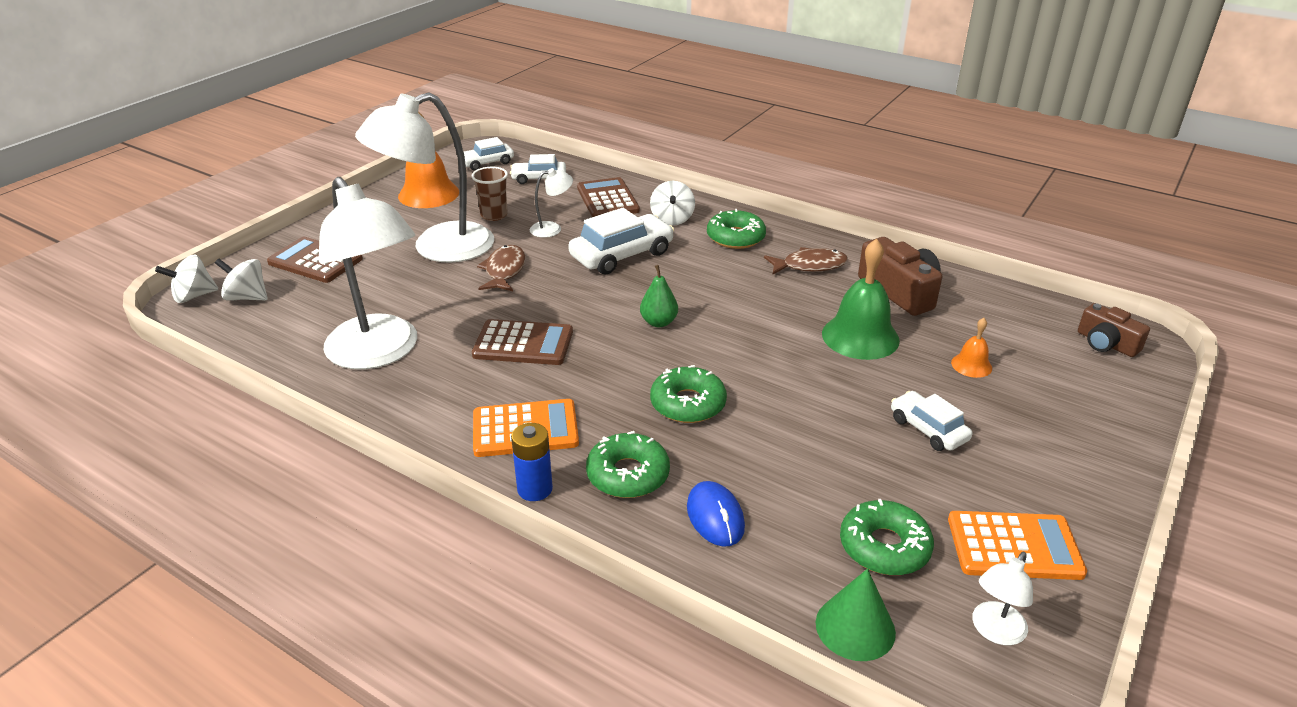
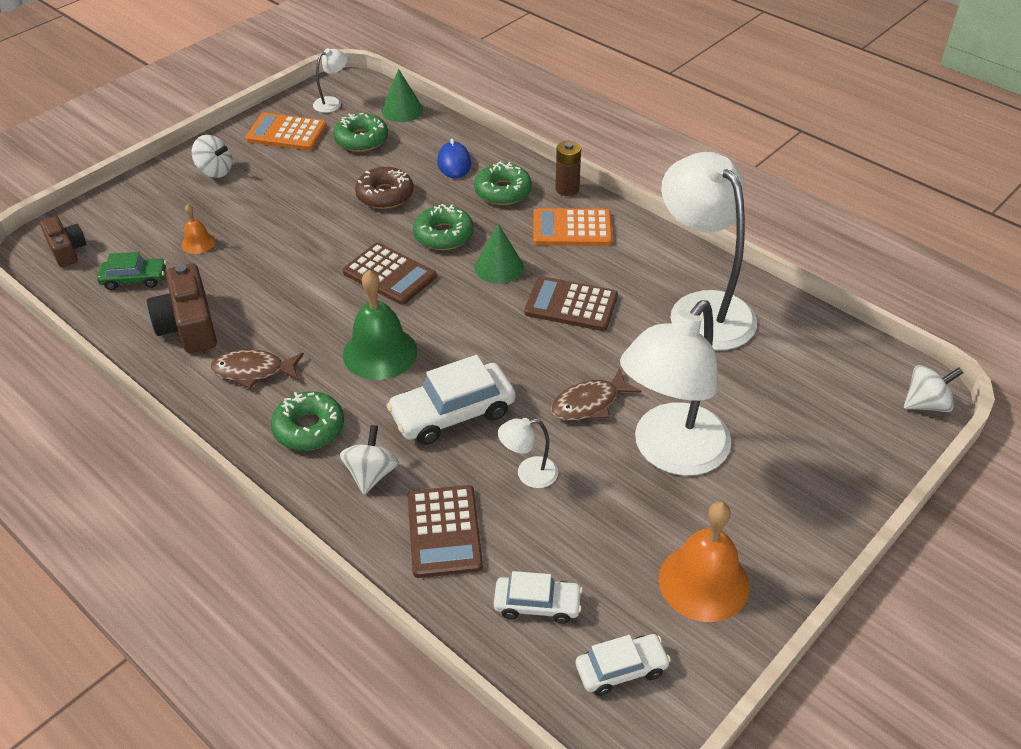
camera: 170 degrees left, 10 degrees up
white spinning top [215,259,268,301] -> white spinning top moved to [192,135,232,178]
brown calculator [267,237,363,283] -> brown calculator moved to [343,243,437,305]
white lamp [355,93,494,263] -> white lamp turned 150 degrees clockwise [620,300,731,476]
brown cup [471,167,508,221] -> none
brown fish [477,245,526,291] -> brown fish turned 45 degrees clockwise [551,368,642,421]
blue battery [511,423,553,501] -> brown battery [555,141,581,196]
green pear [640,265,678,327] -> none
green bell [822,238,900,360] -> green bell moved to [343,270,418,380]
white car [891,391,972,451] -> none
none -> green car [97,252,166,290]
none -> brown donut [355,167,413,209]
none -> green cone [474,224,524,284]

